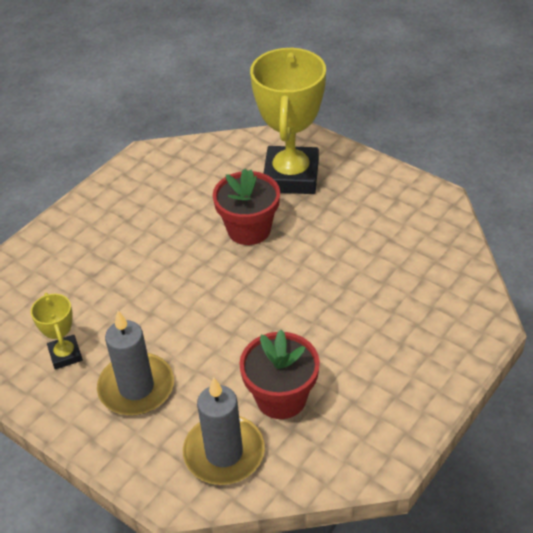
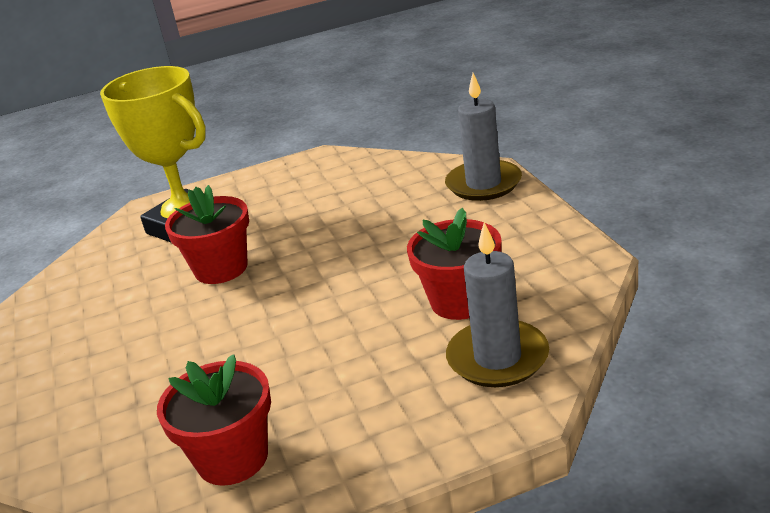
camera: 55 degrees left, 15 degrees down
yellow trophy [31,293,83,369] -> red flower pot [157,354,271,486]
grey candle [97,311,174,415] -> grey candle moved to [445,73,522,201]

